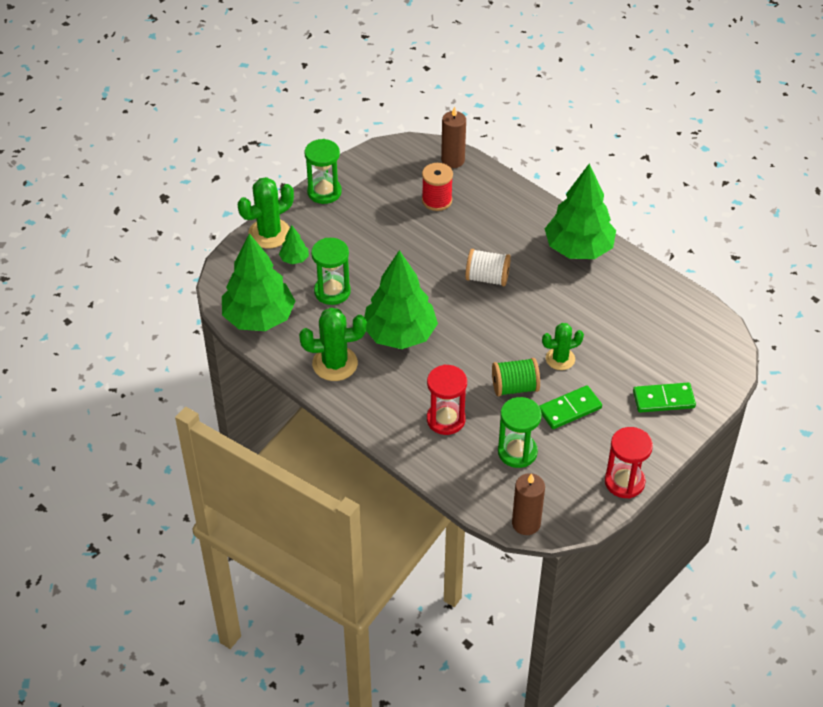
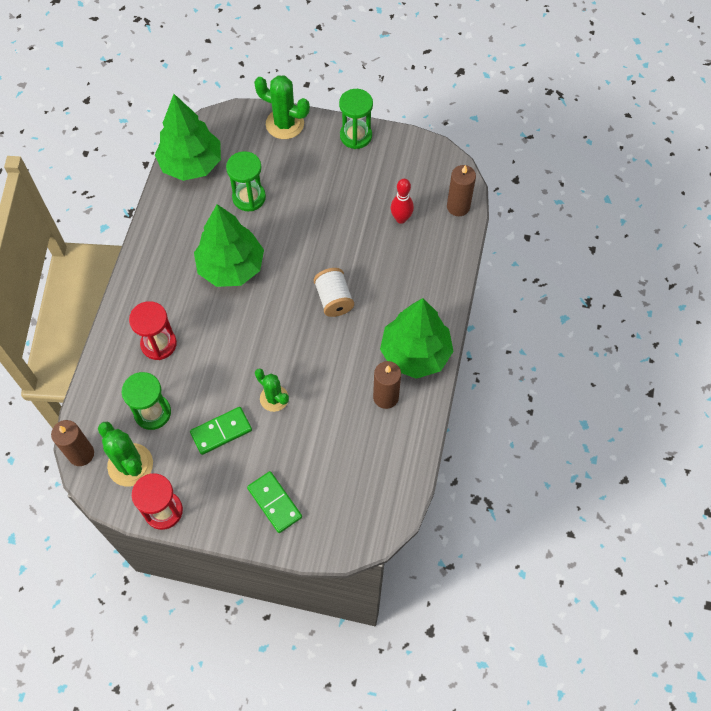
camera: 60 degrees right, 15 degrees up
green tree [279,225,309,264] -> none
green cactus [299,308,367,381] -> green cactus moved to [98,422,153,486]
red spool [422,163,453,211] -> red bowling pin [391,179,414,224]
green spool [492,358,540,396] -> none
green domino [539,385,602,429] -> green domino turned 60 degrees counterclockwise [190,407,252,455]
none -> brown candle [373,361,401,409]

